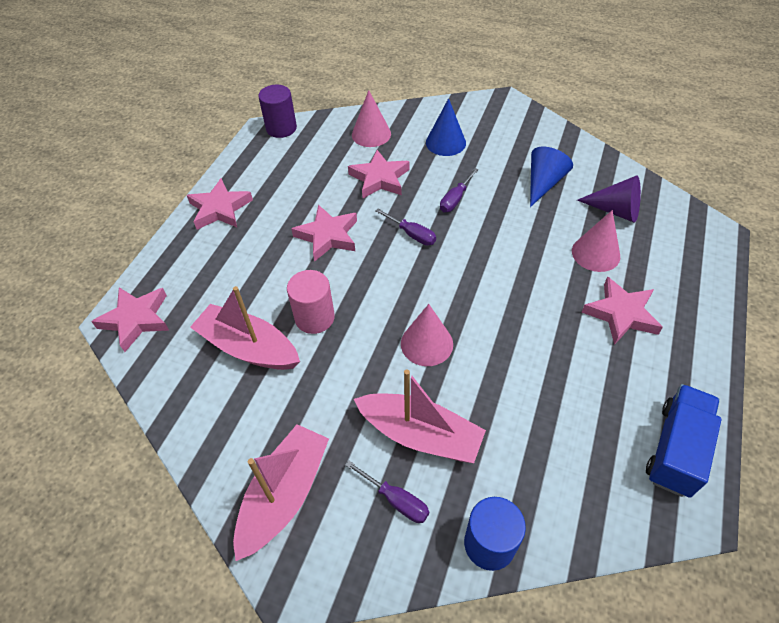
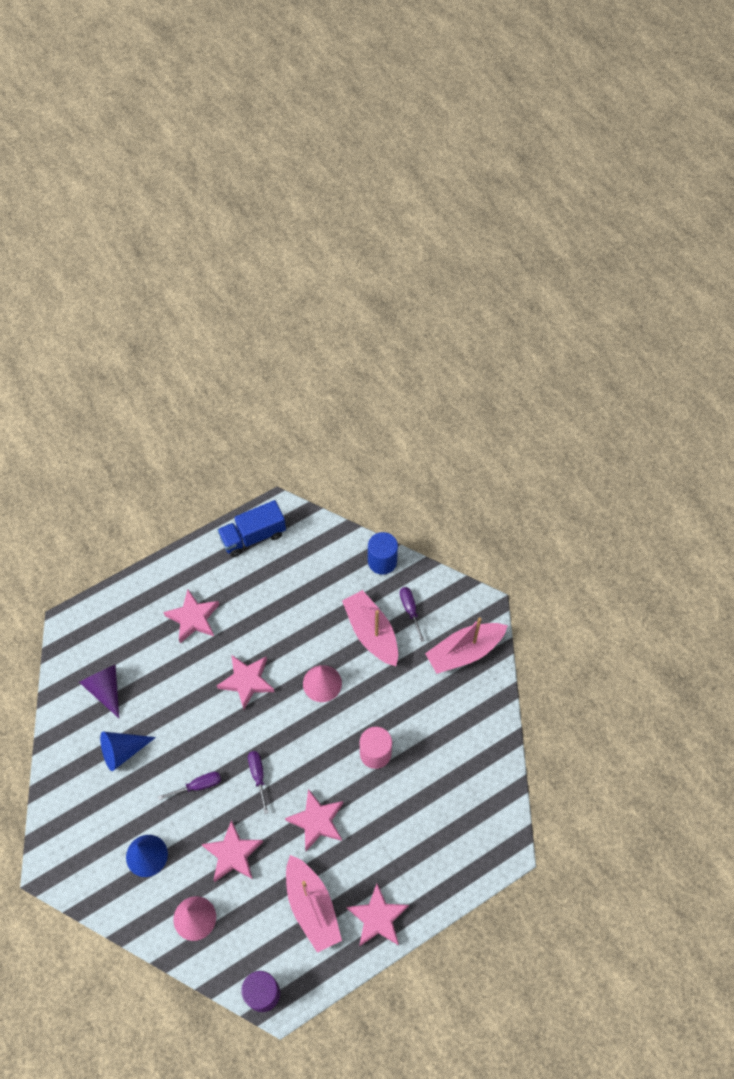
camera: 145 degrees left, 10 degrees up
pink star [91,287,169,352] -> pink star moved to [217,655,274,709]
pink boat [190,286,300,370] -> pink boat moved to [286,855,342,953]
pink cone [572,210,620,272] -> none

